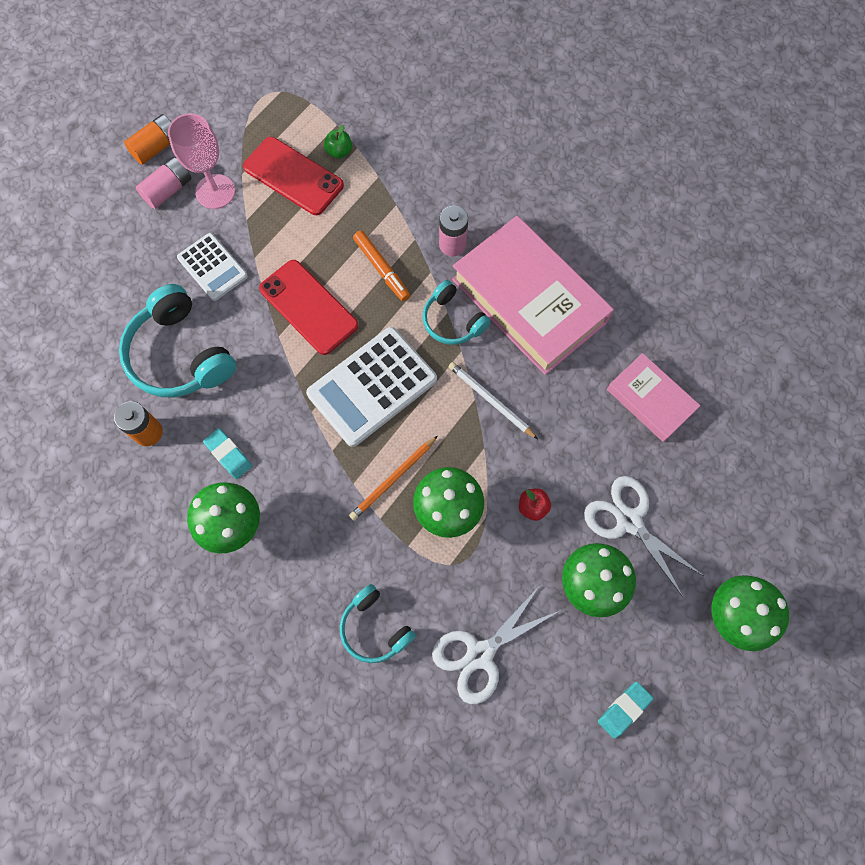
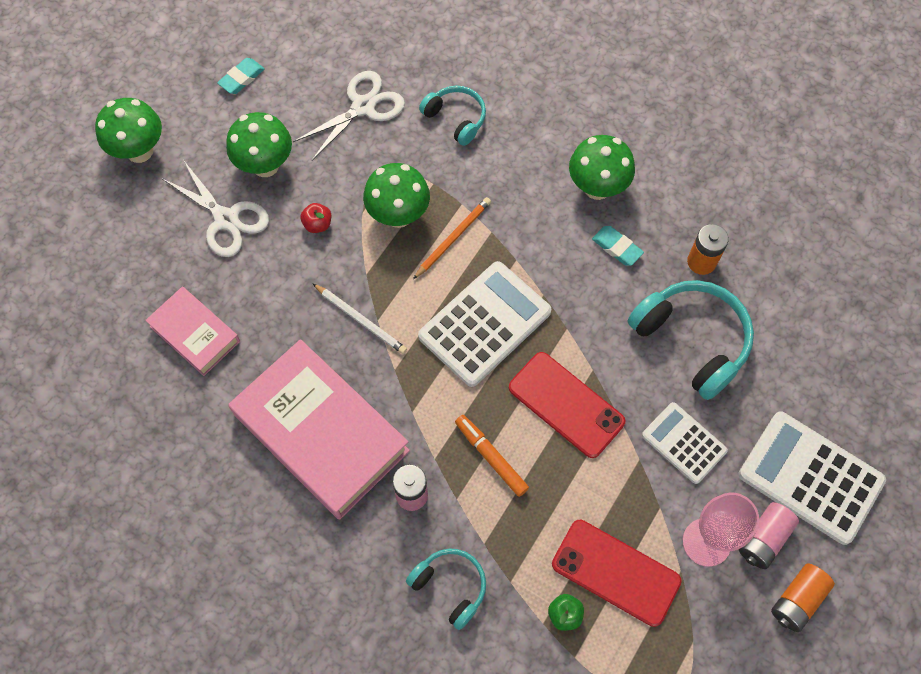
camera: 175 degrees right, 5 degrees down
turquoise headphones [422,280,491,345] -> turquoise headphones moved to [406,549,486,630]
none -> white calculator [739,412,886,545]

